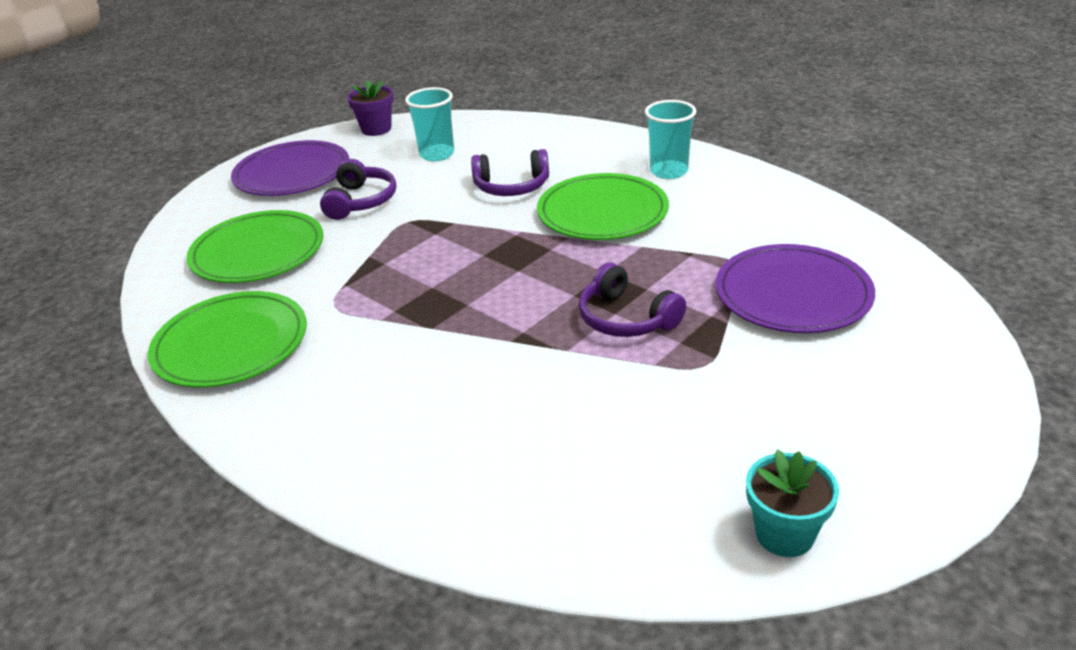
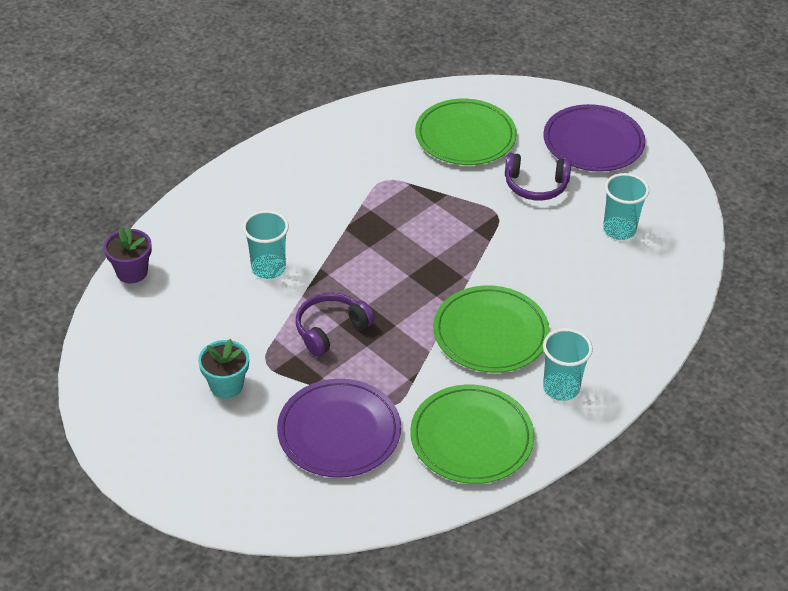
camera: 90 degrees right, 10 degrees up
green plate [148,291,307,388] -> green plate moved to [410,385,534,484]
purple flower pot [347,80,394,136] -> purple flower pot moved to [104,226,152,283]
purple headphones [471,149,549,196] -> none
turquoise flower pot [746,449,839,557] -> turquoise flower pot moved to [198,339,249,399]
none -> turquoise cup [243,210,289,279]

